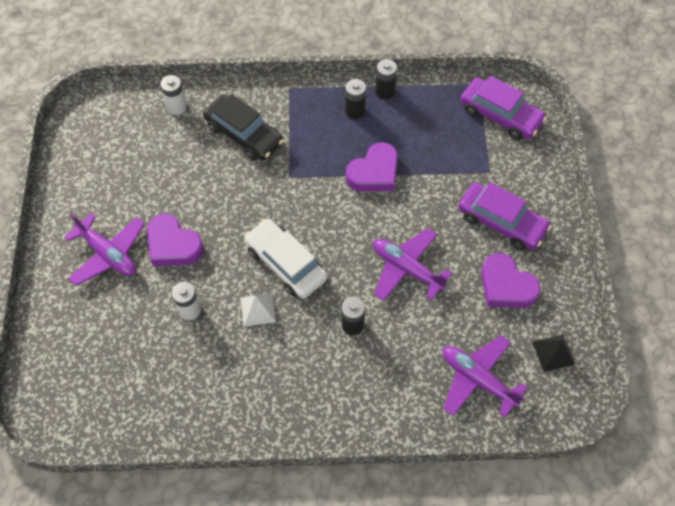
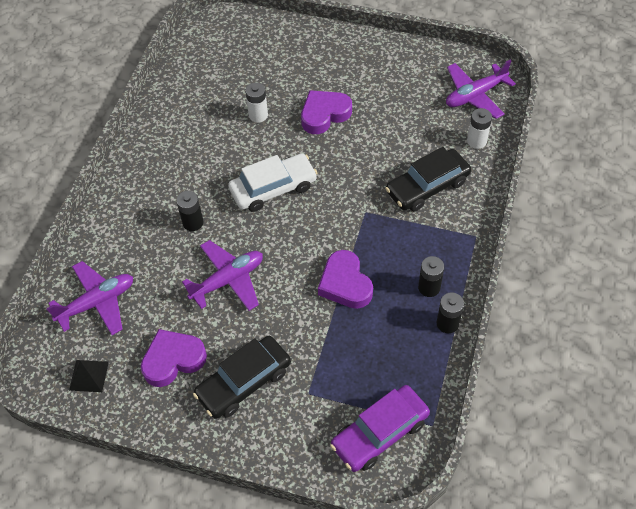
camera: 110 degrees right, 5 degrees down
purple plane [64,213,145,286] -> purple plane moved to [446,59,516,119]
white pyramid [240,293,276,327] -> none
purple car [458,182,552,250] -> black car [193,336,291,419]

